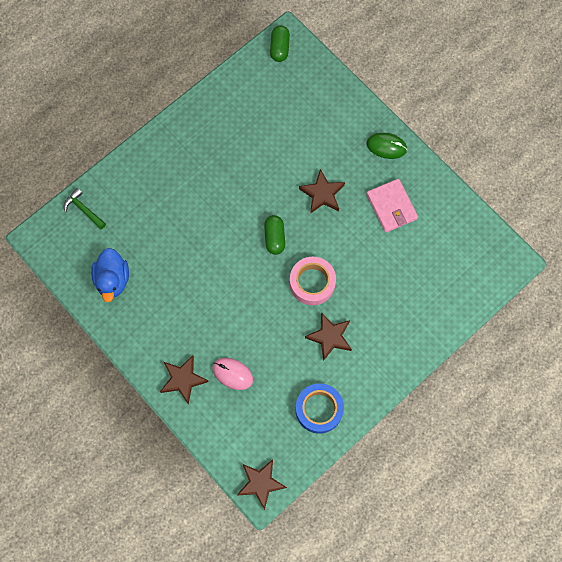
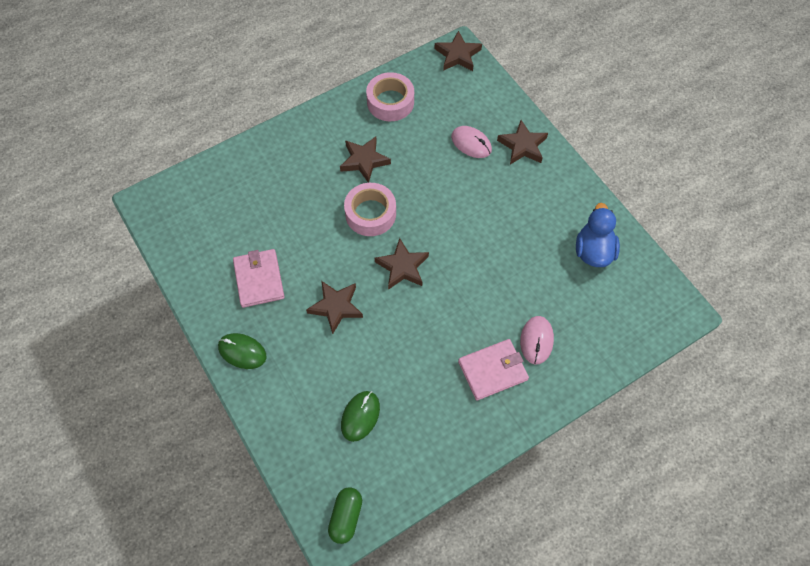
camera: 170 degrees left, 10 degrees down
green hammer [64,188,106,229] -> none
green capsule [264,215,285,255] -> brown star [375,238,429,290]
blue tape [295,383,344,434] -> pink tape [366,72,414,121]
none -> green mouse [341,391,380,442]
none -> pink wallet [458,339,529,400]
none -> pink mouse [520,316,554,364]

